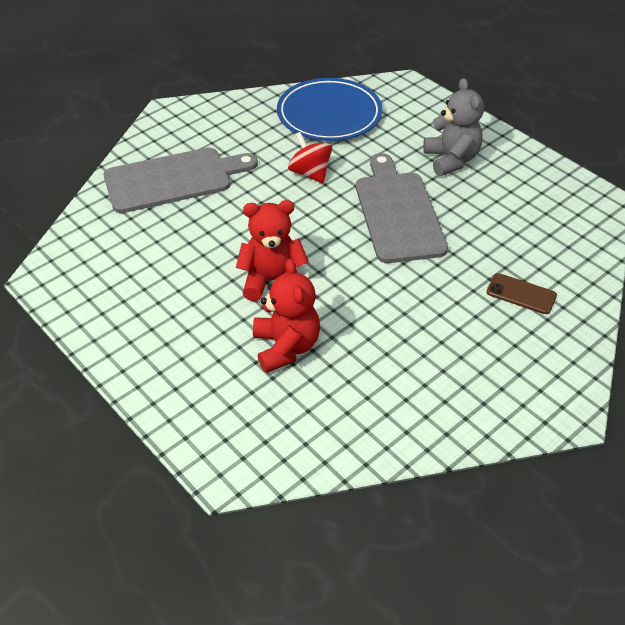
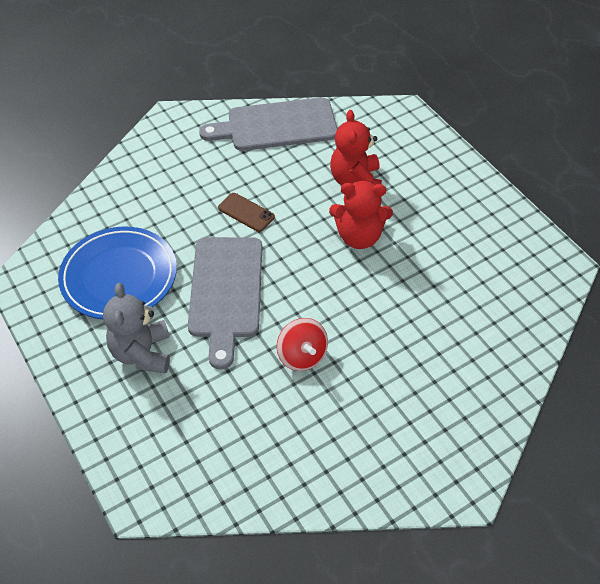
camera: 170 degrees left, 5 degrees up
grey cutting board [104,147,258,213] -> grey cutting board moved to [199,97,338,151]
blue plate [277,78,382,141] -> blue plate moved to [58,226,177,320]
brown phone [486,273,557,314] -> brown phone moved to [218,193,275,232]

